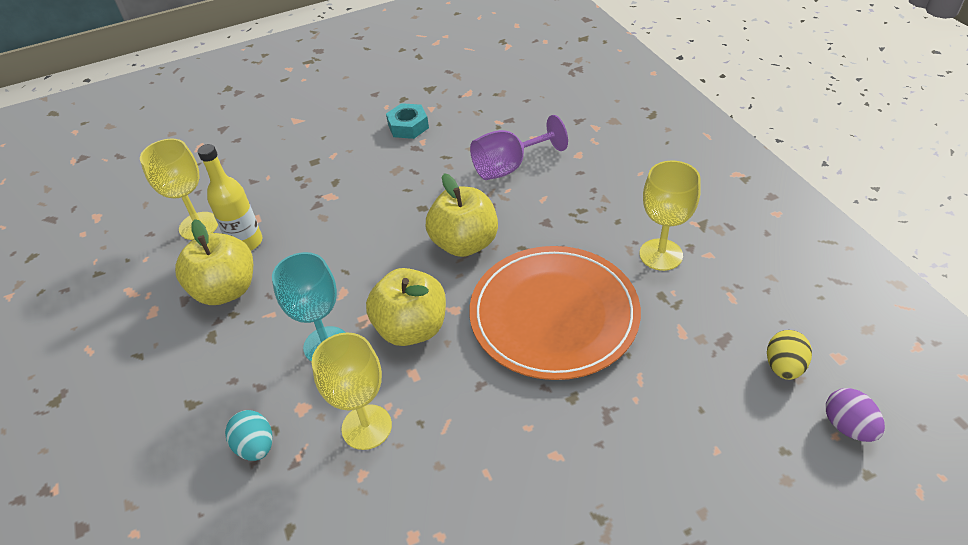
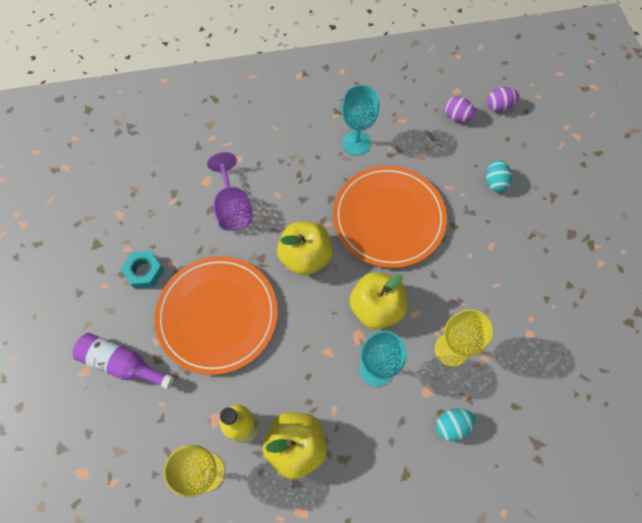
camera: 80 degrees left, 20 degrees up
yellow goblet [640,160,701,271] -> turquoise goblet [342,85,379,156]
yellow egg [767,330,812,380] -> purple egg [445,96,476,122]
none -> purple bottle [73,333,174,389]
none -> orange plate [155,256,278,375]
none -> turquoise egg [486,160,512,192]

